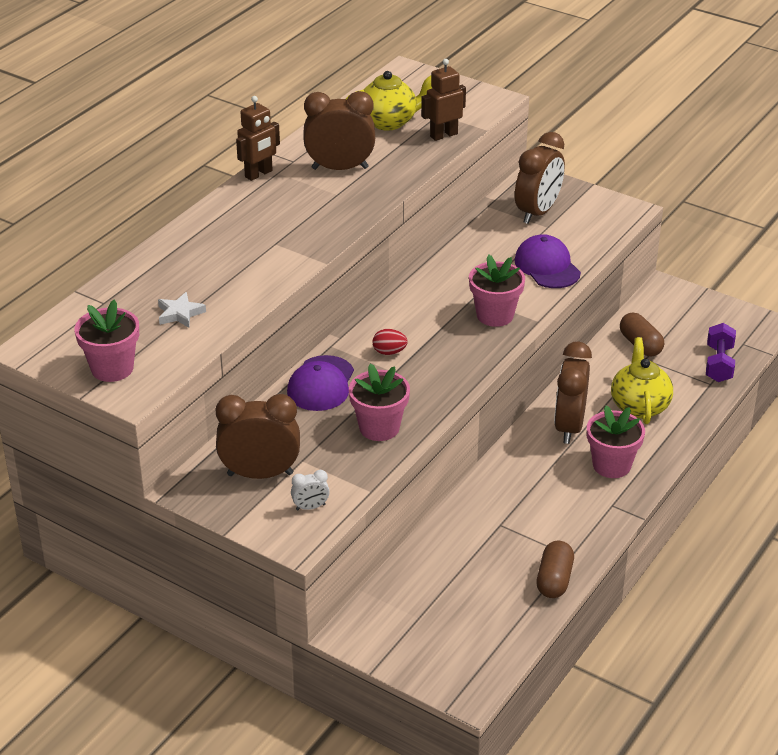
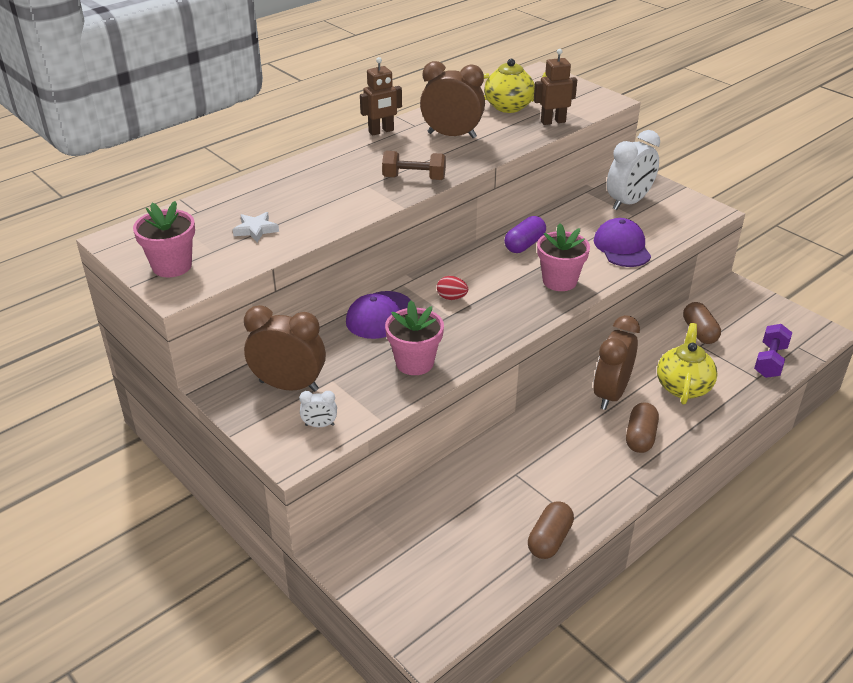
camera: 15 degrees right, 0 degrees up
brown clock [515,132,565,224] -> white clock [607,130,660,210]
pink flower pot [587,405,645,478] -> brown capsule [626,402,659,453]
none -> brown dumbbell [382,151,446,180]
none -> purple capsule [504,216,546,253]

